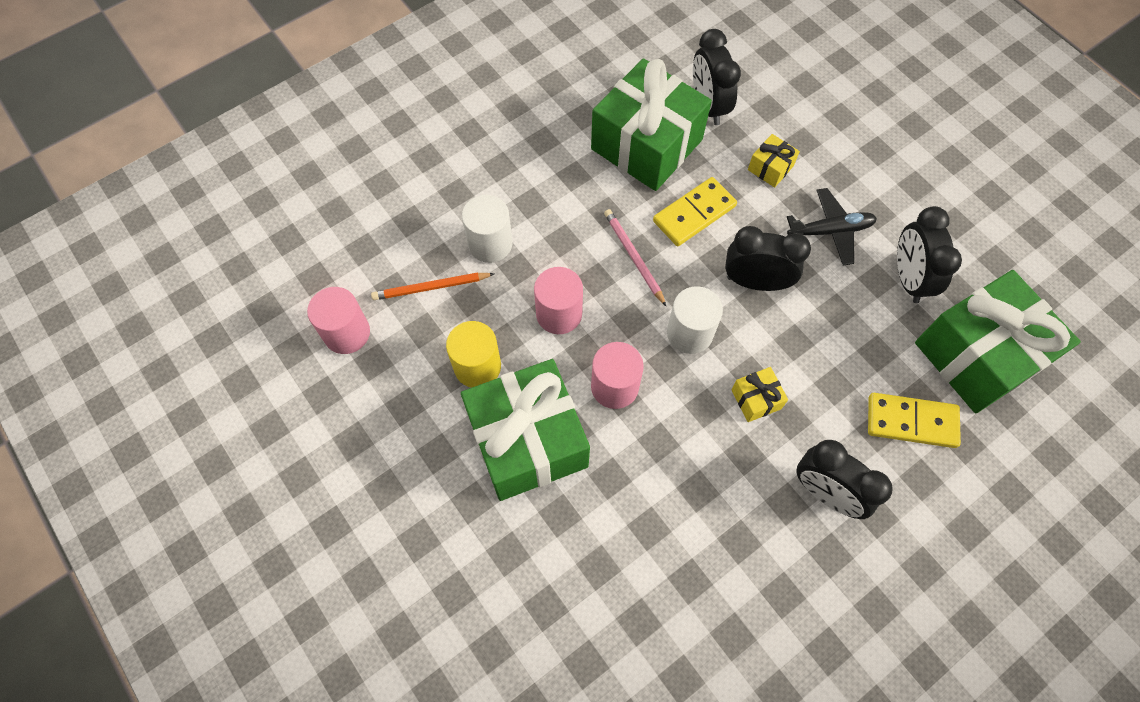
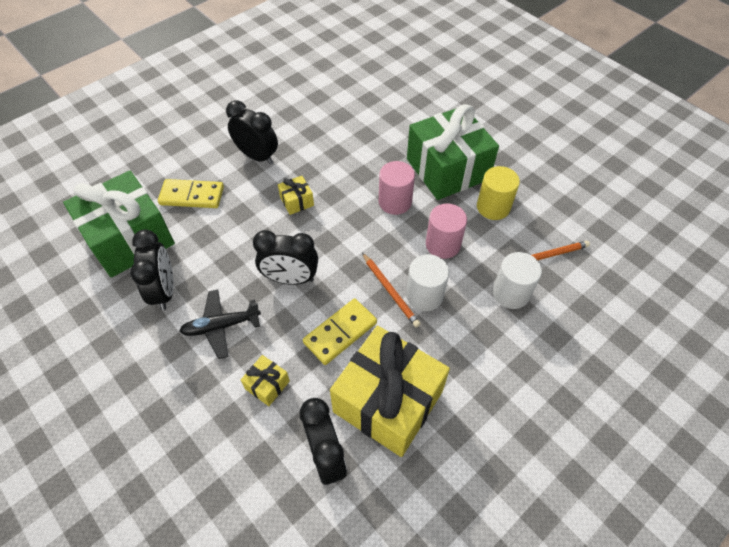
camera: 175 degrees right, 10 degrees down
pink cylinder [307,287,370,354] -> none
green gift [591,58,712,191] -> yellow gift [330,326,450,457]
pink pencil [604,209,666,306] -> orange pencil [362,253,421,327]
white cylinder [667,286,723,354] -> white cylinder moved to [406,254,449,311]

